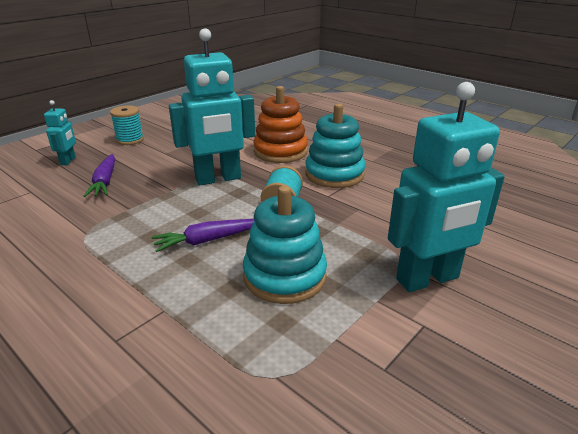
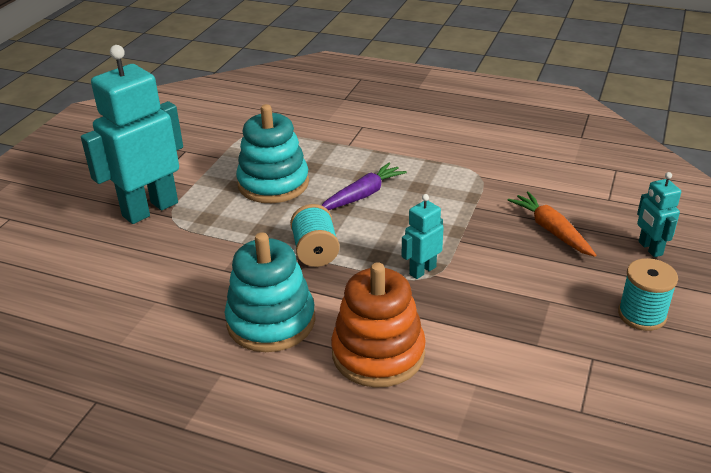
camera: 160 degrees right, 5 degrees up
purple carrot [84,154,115,197] -> orange carrot [508,192,596,257]
turquoise robot [169,28,255,185] -> turquoise robot [402,194,444,279], size x0.47

